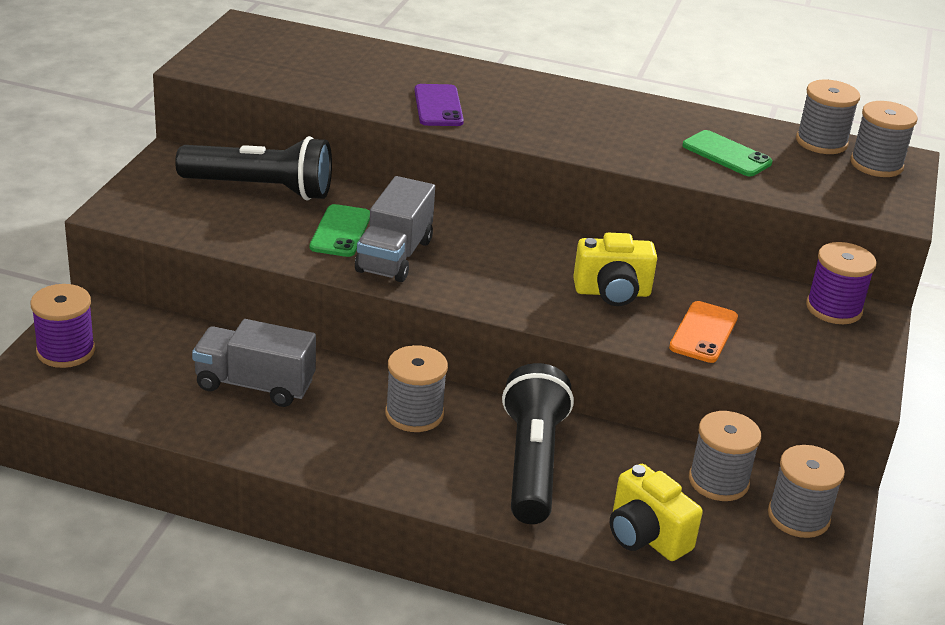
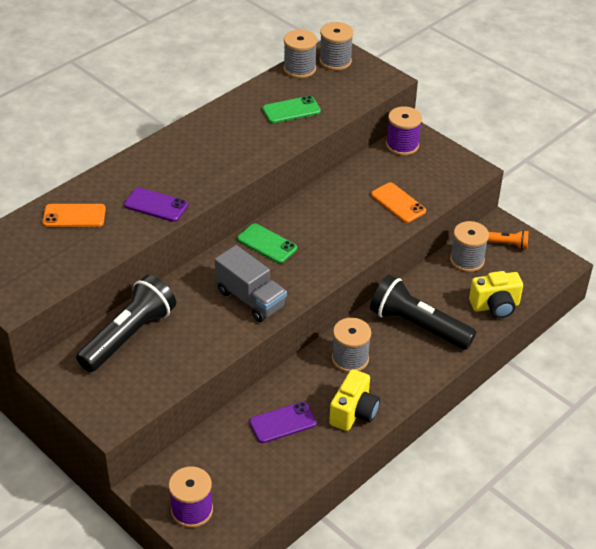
camera: 60 degrees left, 10 degrees up
grey truck [192,319,316,407] -> purple phone [249,402,317,443]
green phone [310,204,370,257] -> green phone moved to [237,223,297,263]
yellow camera [573,233,657,306] -> yellow camera moved to [329,369,380,431]
grey spool [768,445,845,538] -> orange flashlight [487,230,529,249]
none -> orange phone [43,204,106,227]

